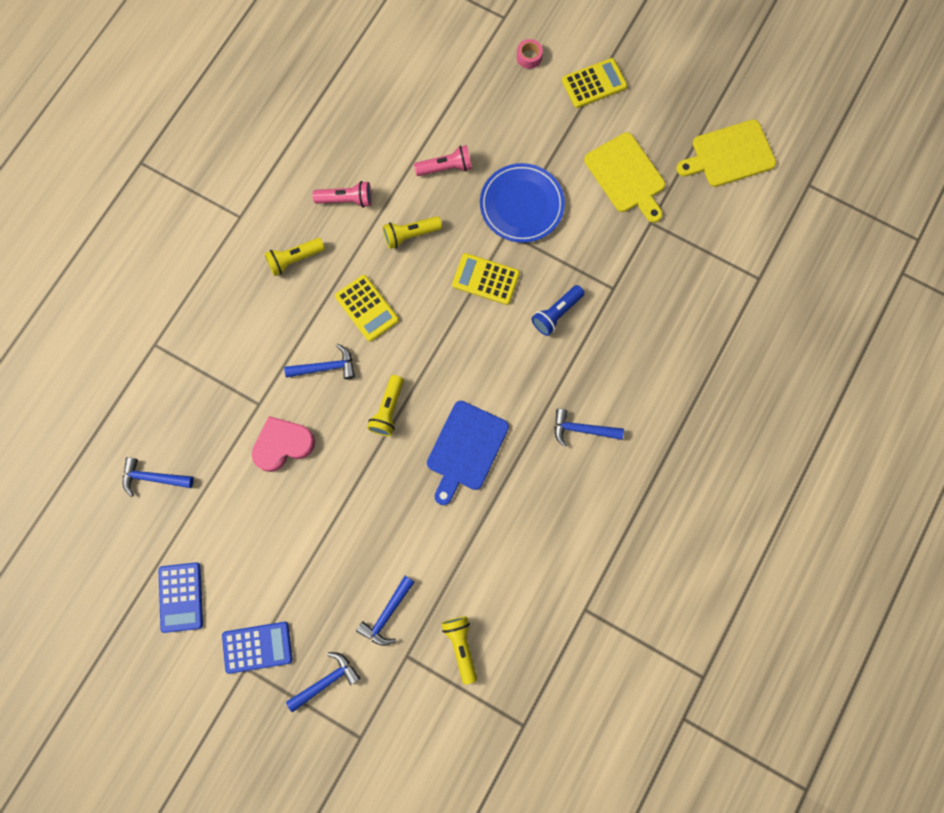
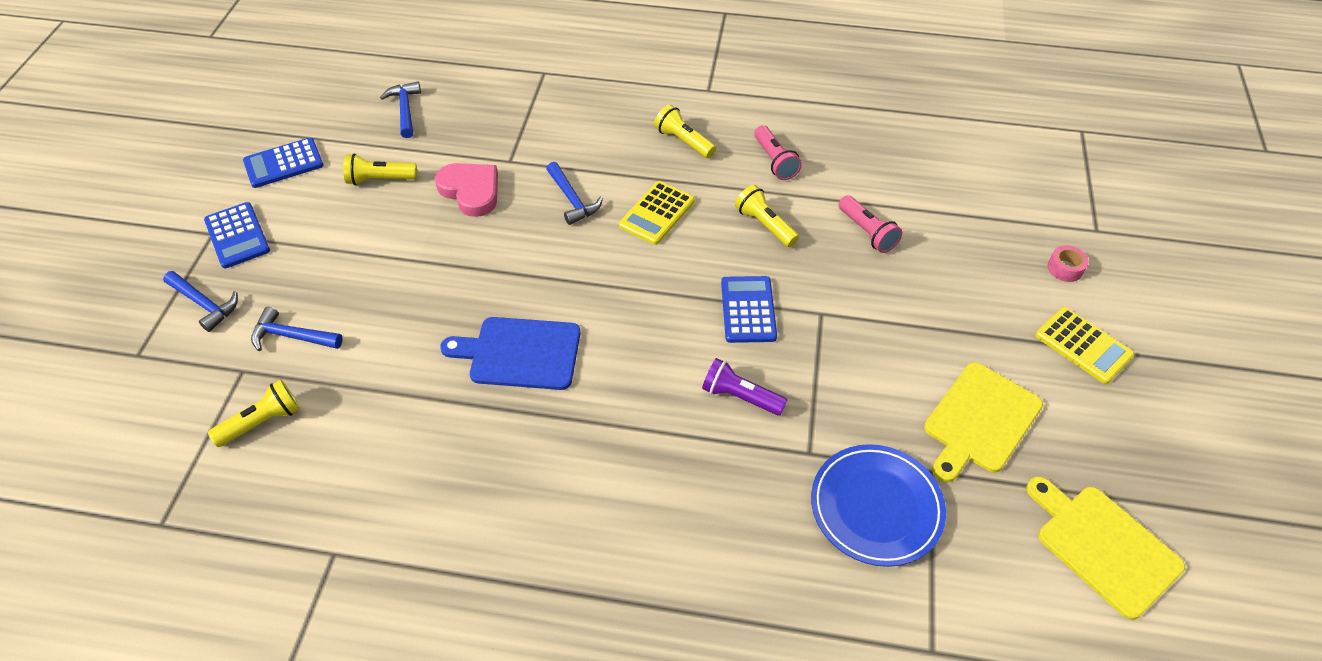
camera: 70 degrees right, 25 degrees down
yellow flashlight [367,375,404,436] -> yellow flashlight moved to [343,153,417,185]
yellow calculator [452,253,520,305] -> blue calculator [721,276,777,343]
blue plate [480,163,565,243] -> blue plate moved to [811,444,946,567]
blue flashlight [532,285,584,336] -> purple flashlight [702,358,787,416]
blue hammer [554,409,624,447] -> none

